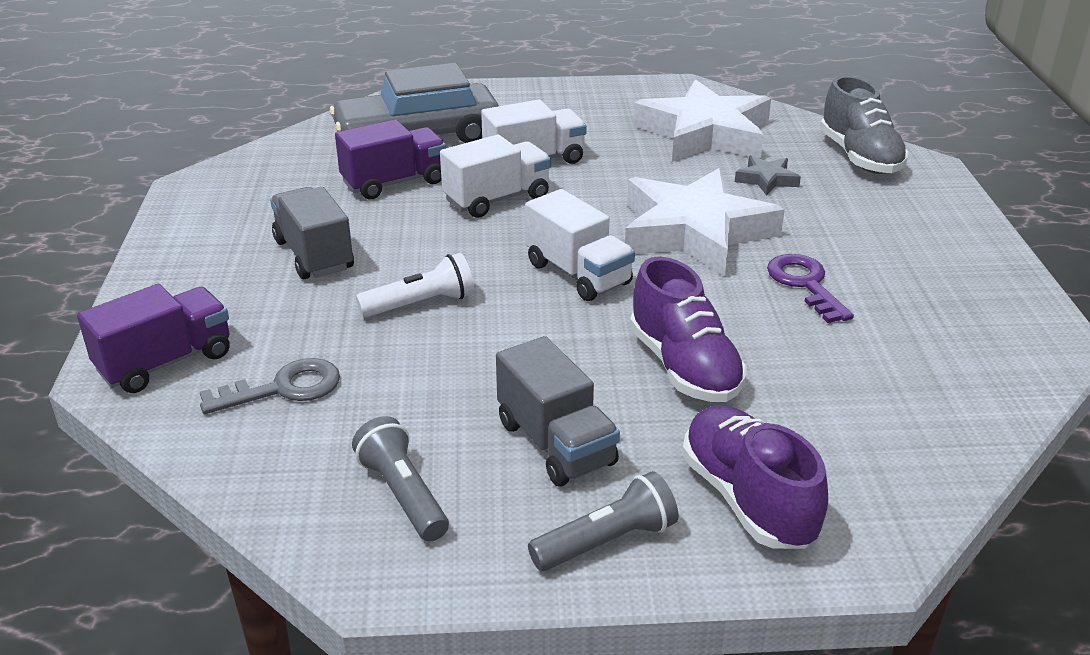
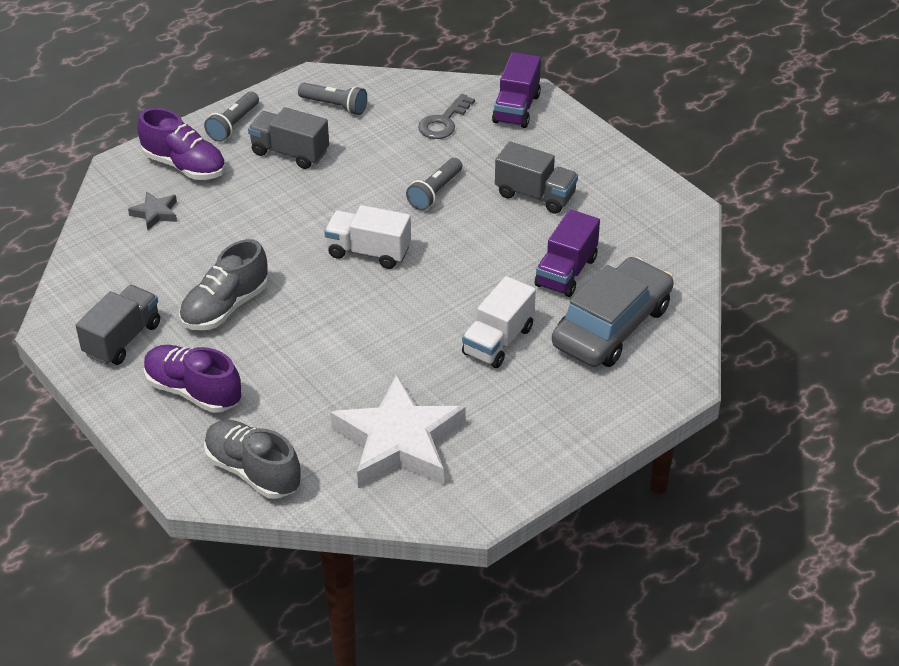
camera: 145 degrees right, 10 degrees up
white flashlight [356,253,474,317] -> grey flashlight [406,158,462,210]
white truck [440,135,551,218] -> none
white star [625,168,785,277] -> none
purple shoe [630,257,747,402] -> purple shoe moved to [144,345,241,413]
grey star [735,155,801,196] -> grey star moved to [128,191,177,230]
purple key [767,254,854,323] -> grey shoe [179,239,268,330]
none -> grey truck [76,285,160,365]

